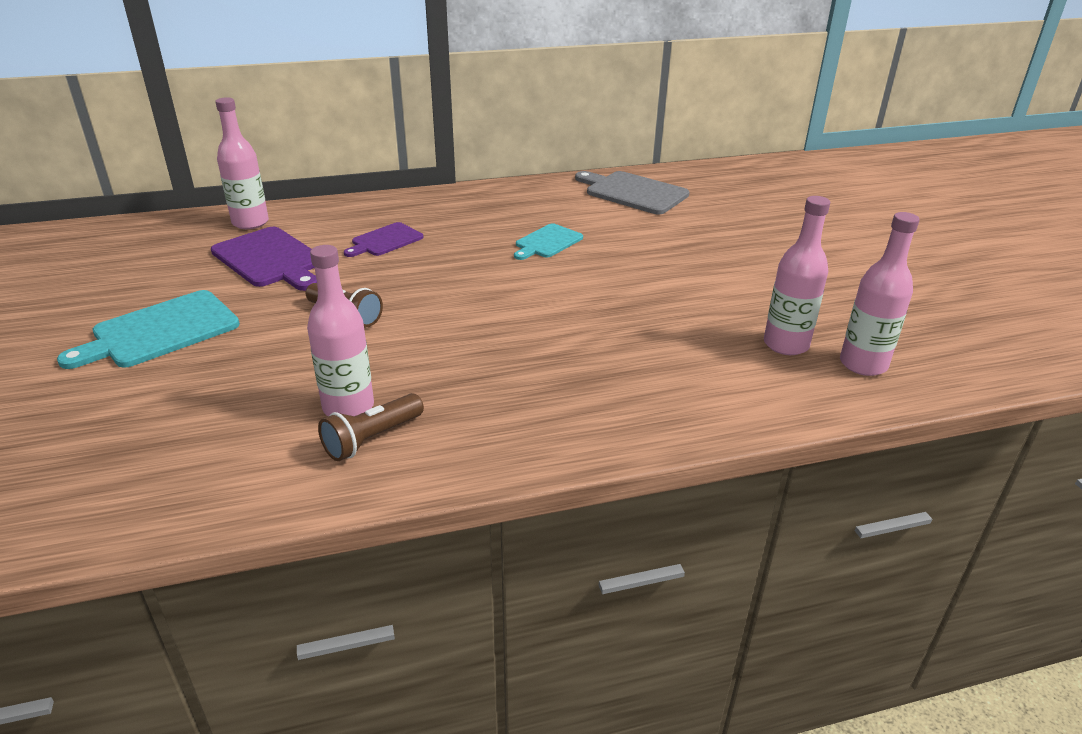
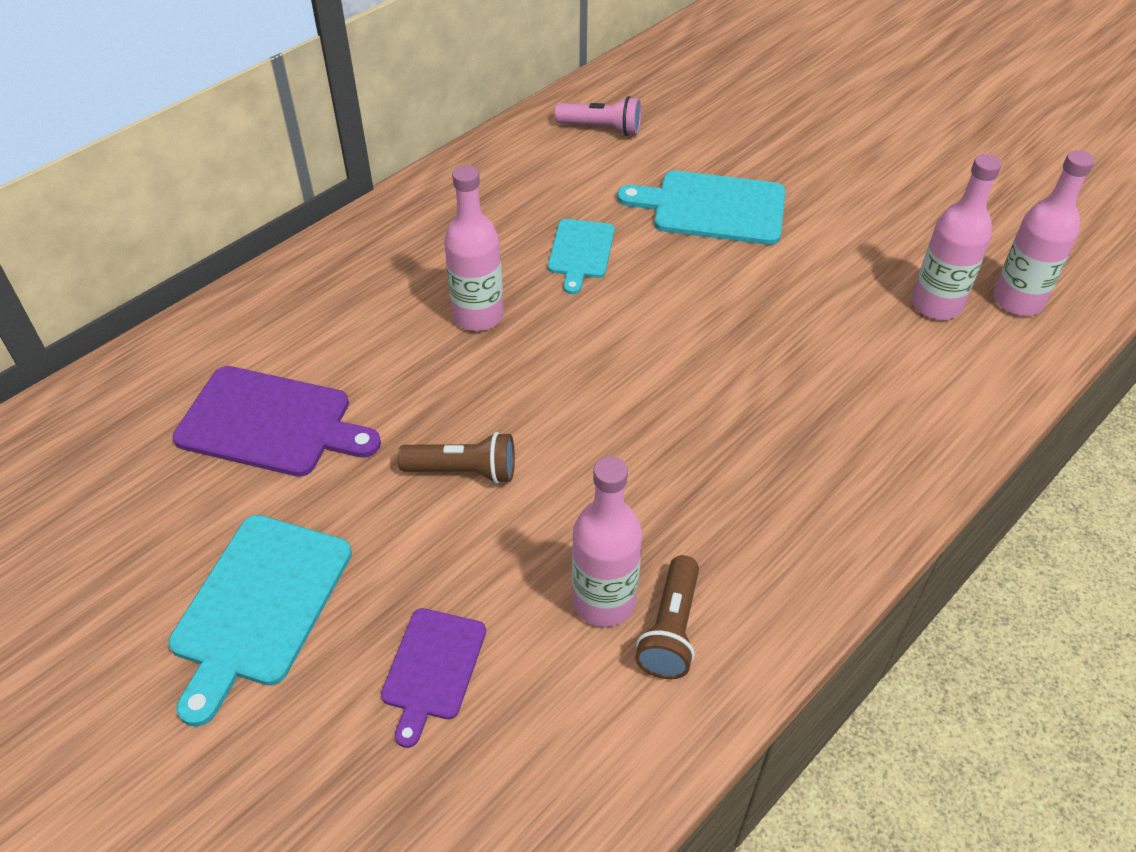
camera: 30 degrees left, 15 degrees up
pink bottle [215,97,269,229] -> pink bottle moved to [444,165,504,331]
purple cutting board [344,222,424,257] -> purple cutting board moved to [381,608,486,748]
grey cutting board [575,171,689,214] -> pink flashlight [555,96,641,136]
none -> turquoise cutting board [617,171,786,245]

